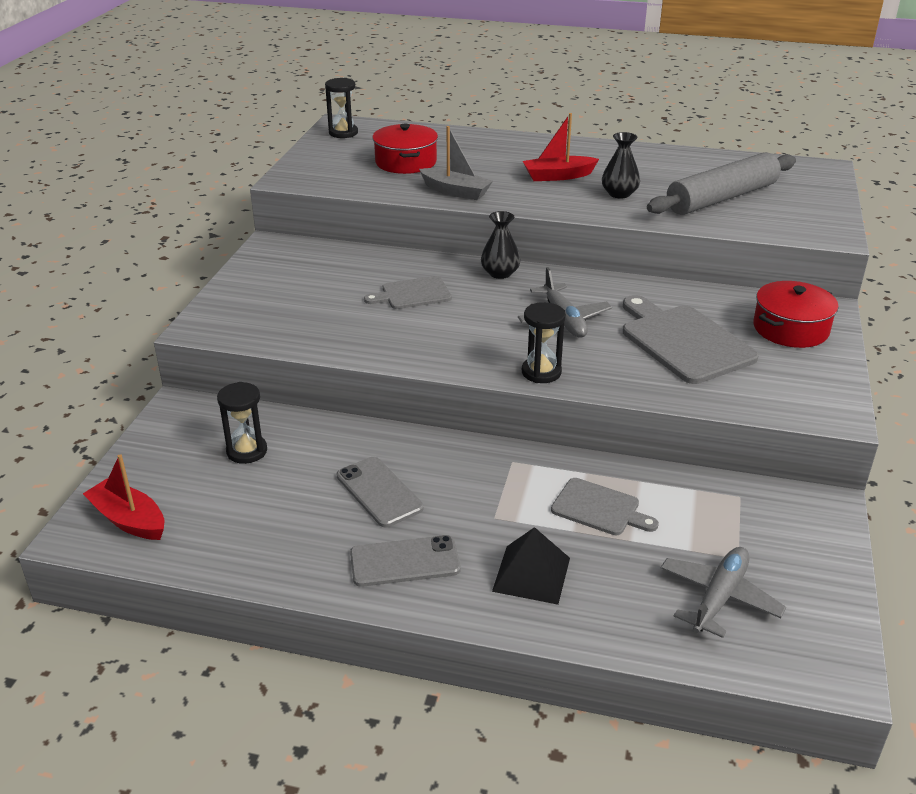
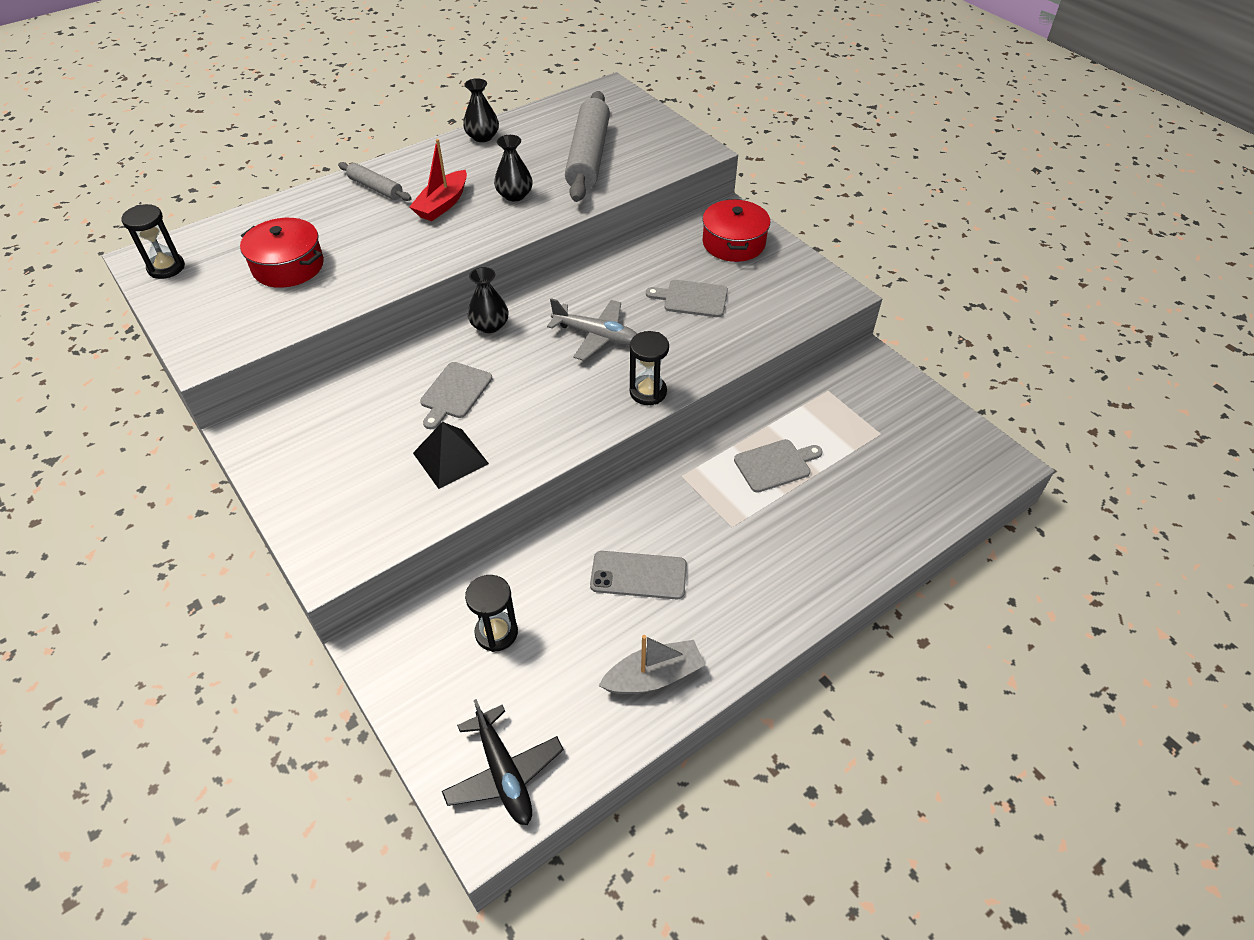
camera: 50 degrees left, 15 degrees up
red boat [83,454,164,540] -> black plane [442,699,564,825]
grey phone [350,535,461,587] -> none
grey boat [419,126,493,200] -> grey boat moved to [599,635,705,694]
black pyramid [492,527,570,605] -> black pyramid moved to [413,422,489,489]
grey cutting board [623,295,759,384] -> grey cutting board [646,280,728,317], size x0.58
grey plane [661,547,786,638] -> none
none -> grey rolling pin [338,162,412,201]
none -> black vase [463,78,499,142]

